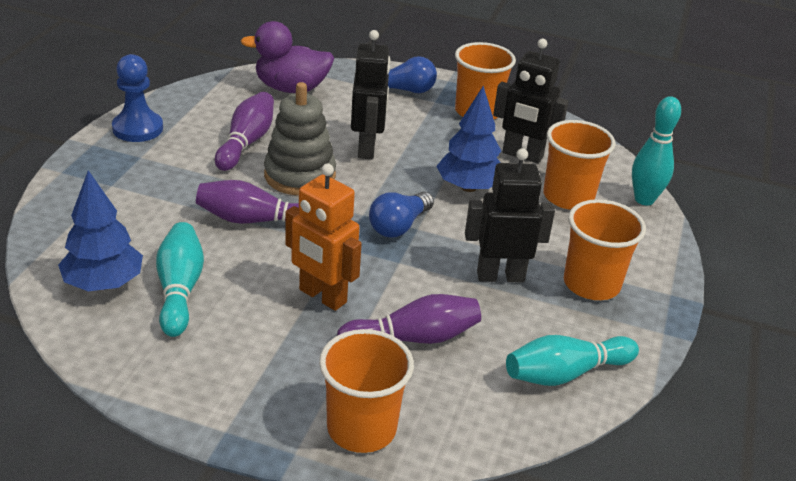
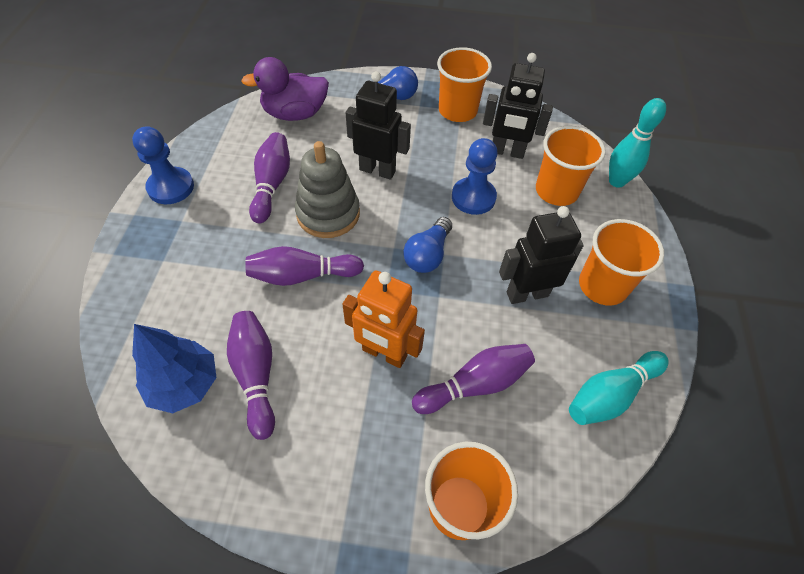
camera: 10 degrees left, 20 degrees up
turquoise bowling pin [156,222,204,337] -> purple bowling pin [227,311,275,440]
black robot [351,30,391,159] -> black robot turned 60 degrees counterclockwise [346,71,411,180]
blue tree [436,86,501,192] -> blue pawn [452,138,498,215]

